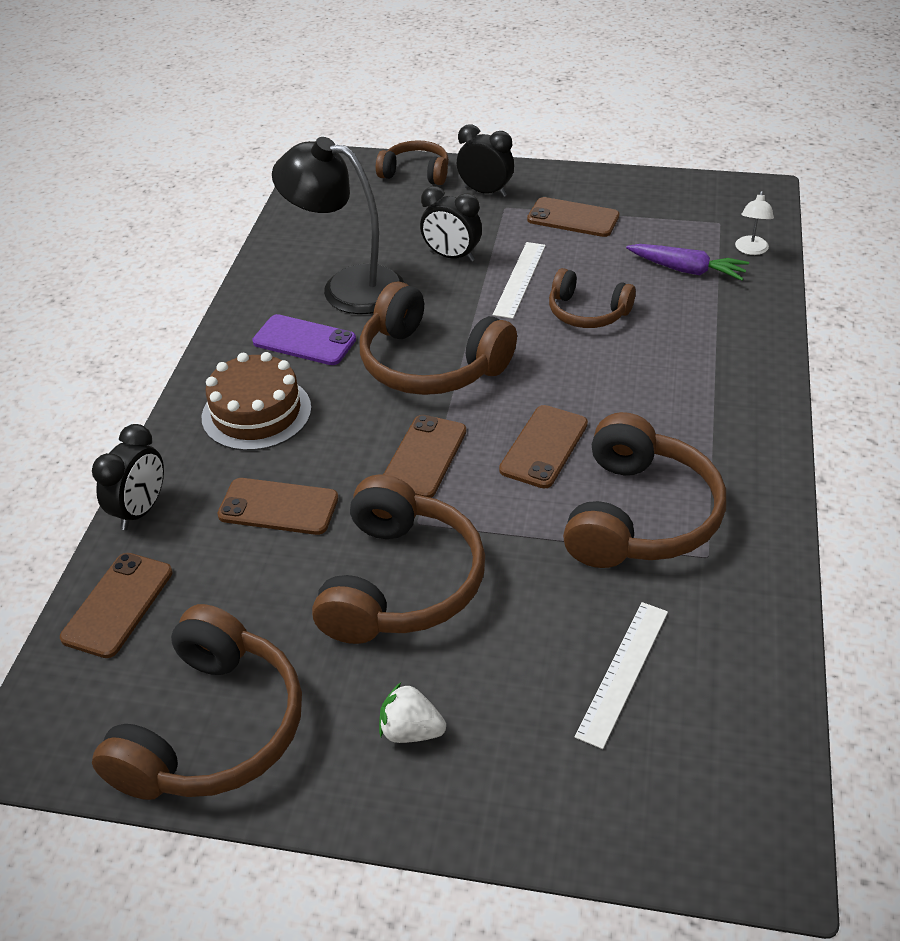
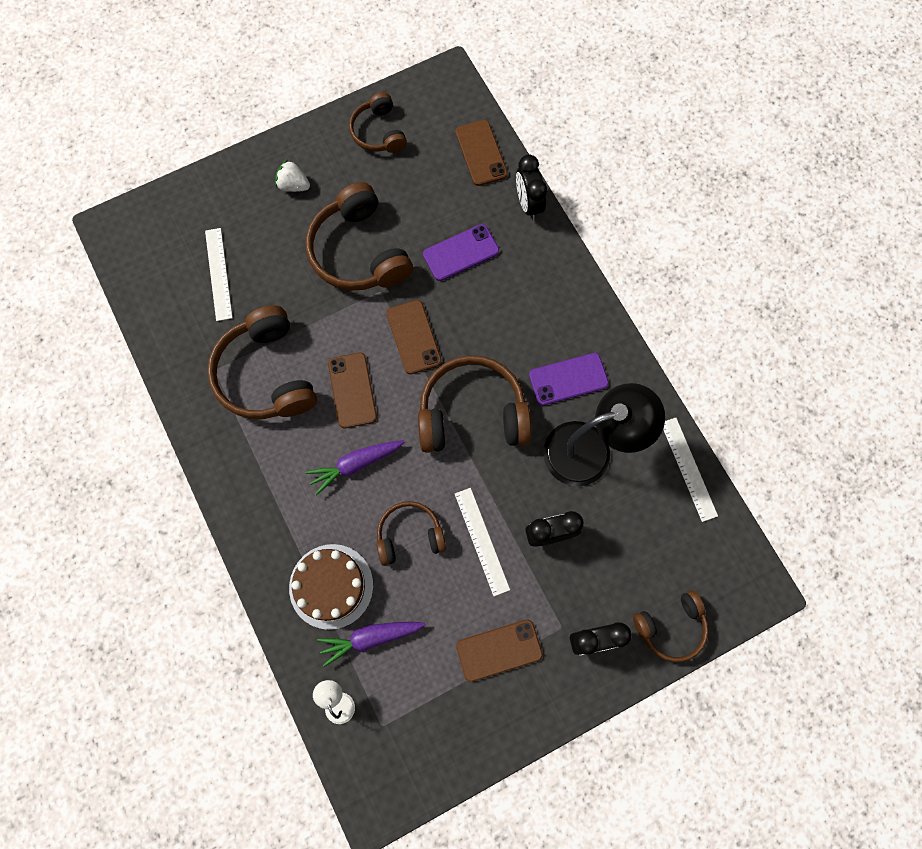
camera: 140 degrees right, 30 degrees up
brown headphones [92,604,302,800] -> brown headphones [349,92,407,153], size x0.59
brown cake [202,352,311,451] -> brown cake moved to [289,544,373,630]
brown phone [217,478,338,535] -> purple phone [423,224,499,281]
white strawberry [379,682,446,743] -> white strawberry turned 135 degrees counterclockwise [275,160,310,192]
none -> purple carrot [305,440,405,495]
none -> white ruler [663,418,718,522]

